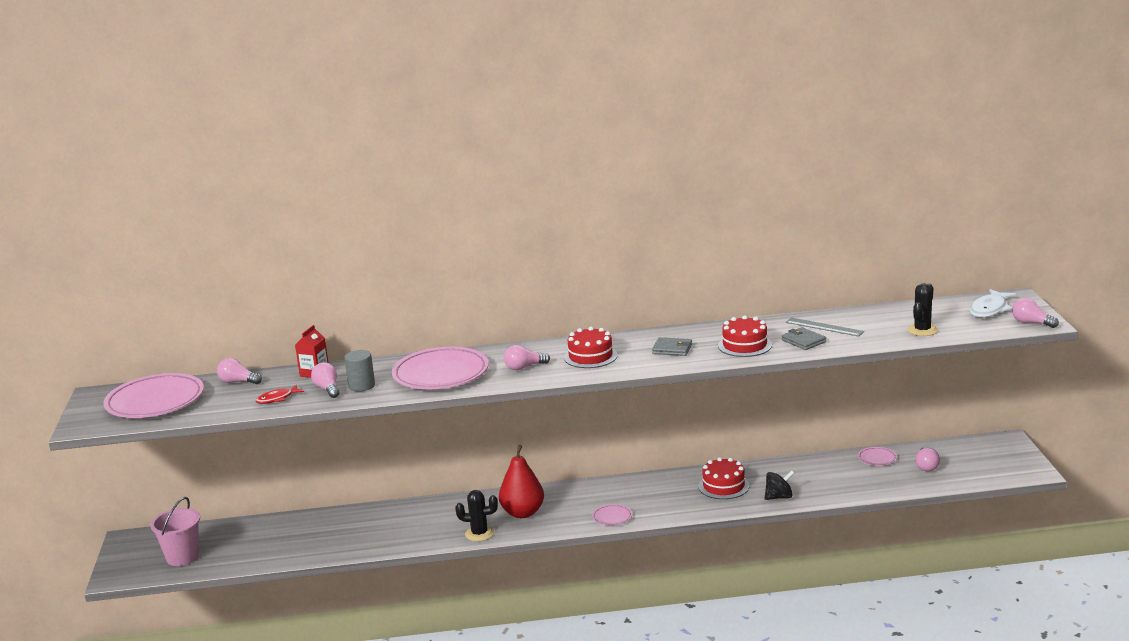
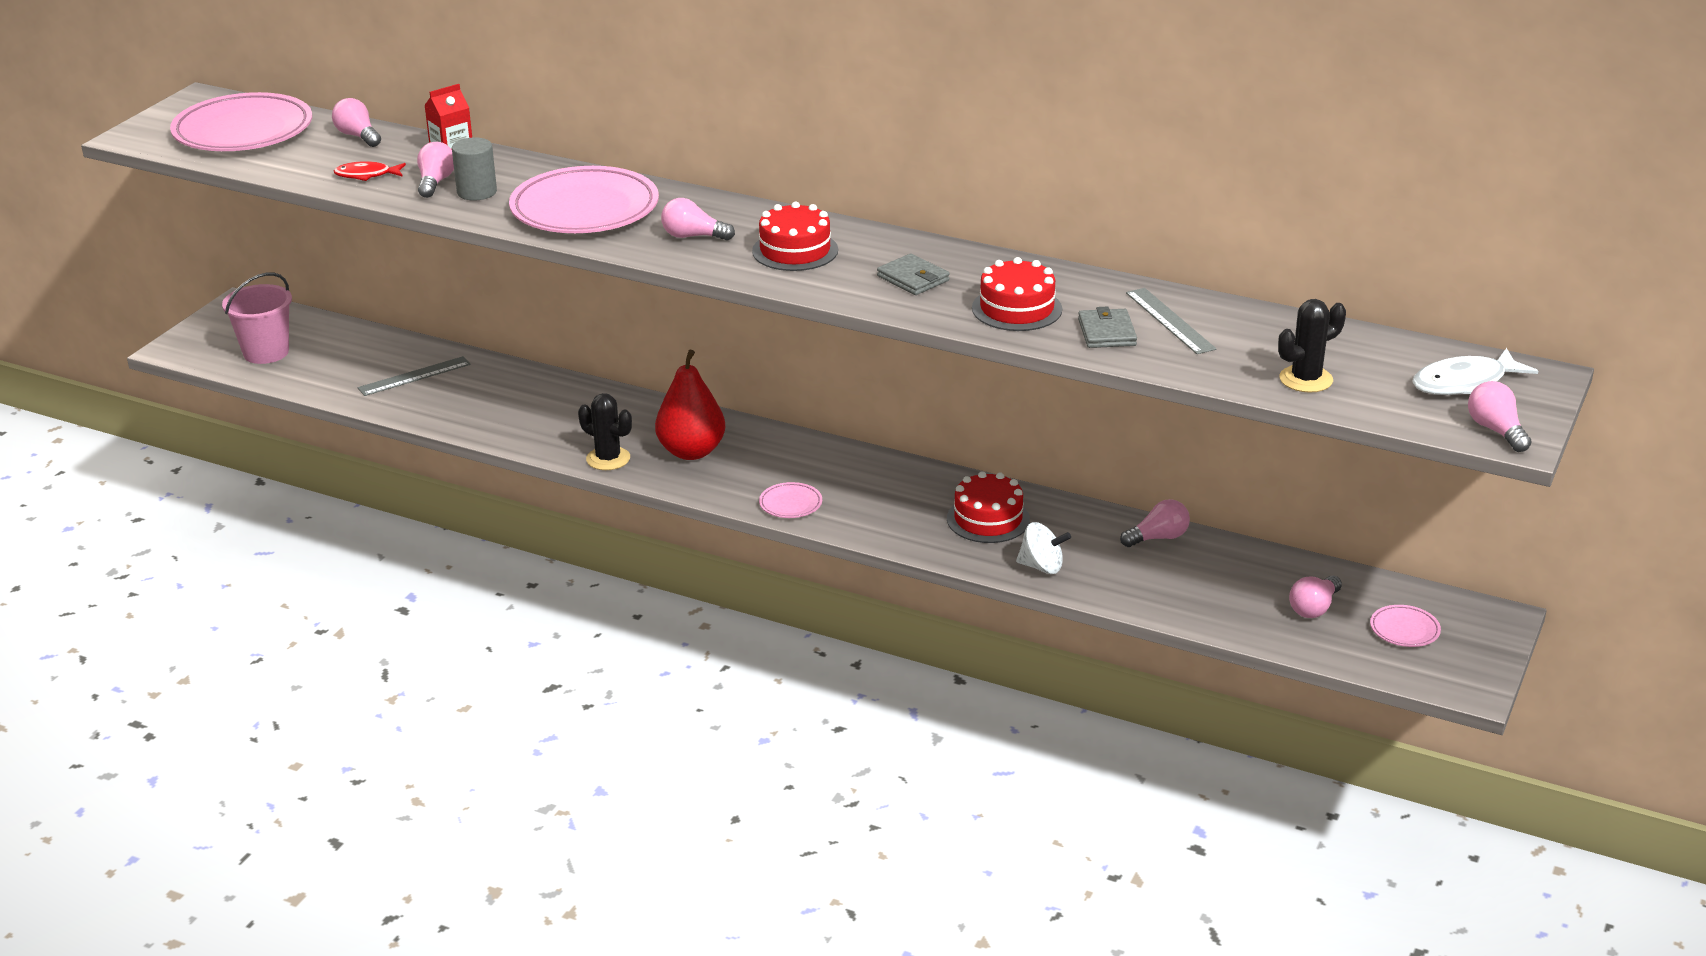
camera: 30 degrees right, 10 degrees up
black spinning top [765,470,794,500] -> white spinning top [1016,522,1071,574]
pink plate [858,447,897,466] -> pink plate moved to [1370,605,1441,647]
none -> grey ruler [358,356,471,396]
none -> pink light bulb [1120,499,1190,547]

